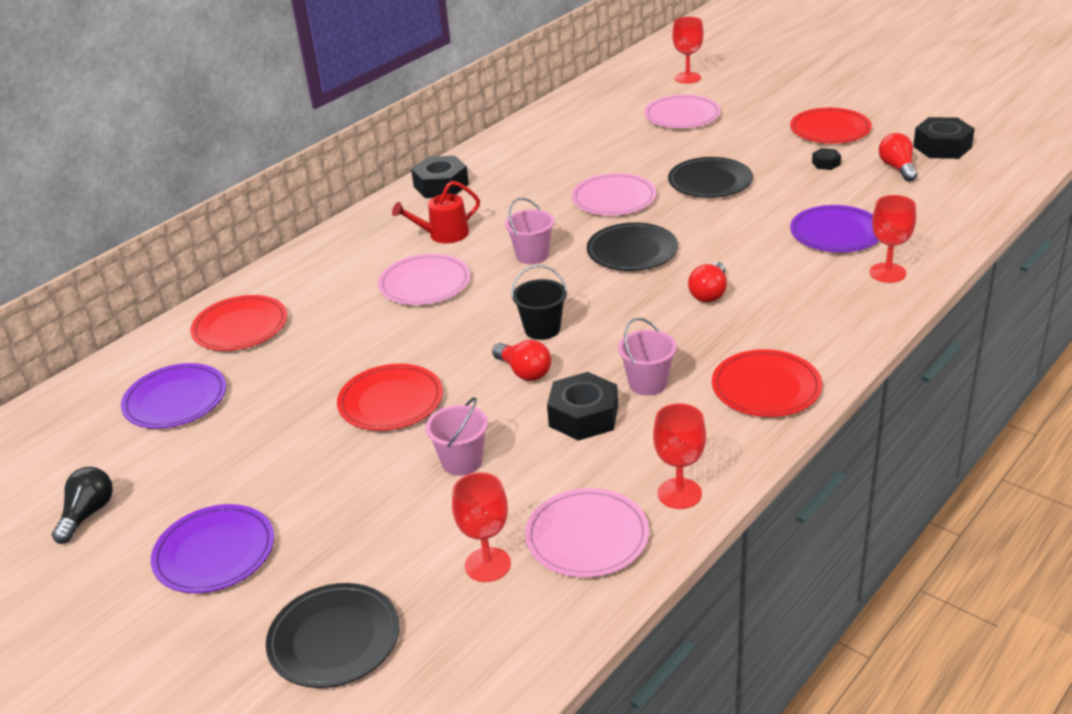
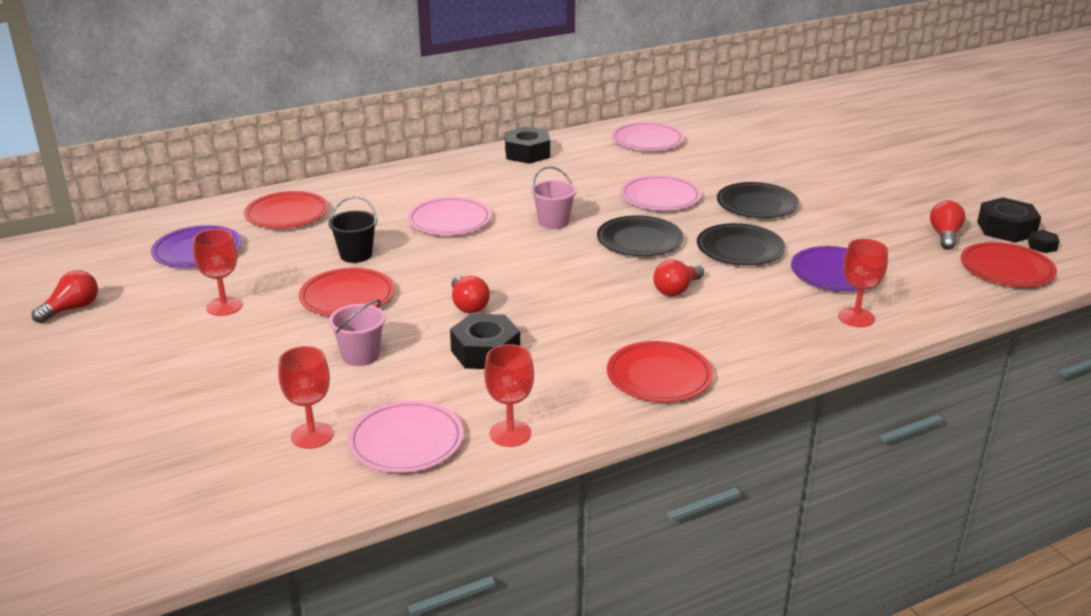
camera: 20 degrees right, 5 degrees down
black light bulb [52,467,113,544] -> red light bulb [32,270,98,323]
purple plate [151,504,274,593] -> none
black plate [266,583,399,688] -> black plate moved to [697,223,785,265]
red watering can [392,181,480,243] -> none
black bucket [511,265,568,340] -> black bucket moved to [328,196,377,263]
pink bucket [618,318,677,396] -> none
pink plate [644,95,721,128] -> pink plate moved to [612,122,684,151]
red goblet [672,17,704,84] -> red goblet moved to [193,229,243,316]
red plate [790,108,872,143] -> red plate moved to [961,242,1057,287]
black nut [812,148,841,170] -> black nut moved to [1028,230,1060,253]

